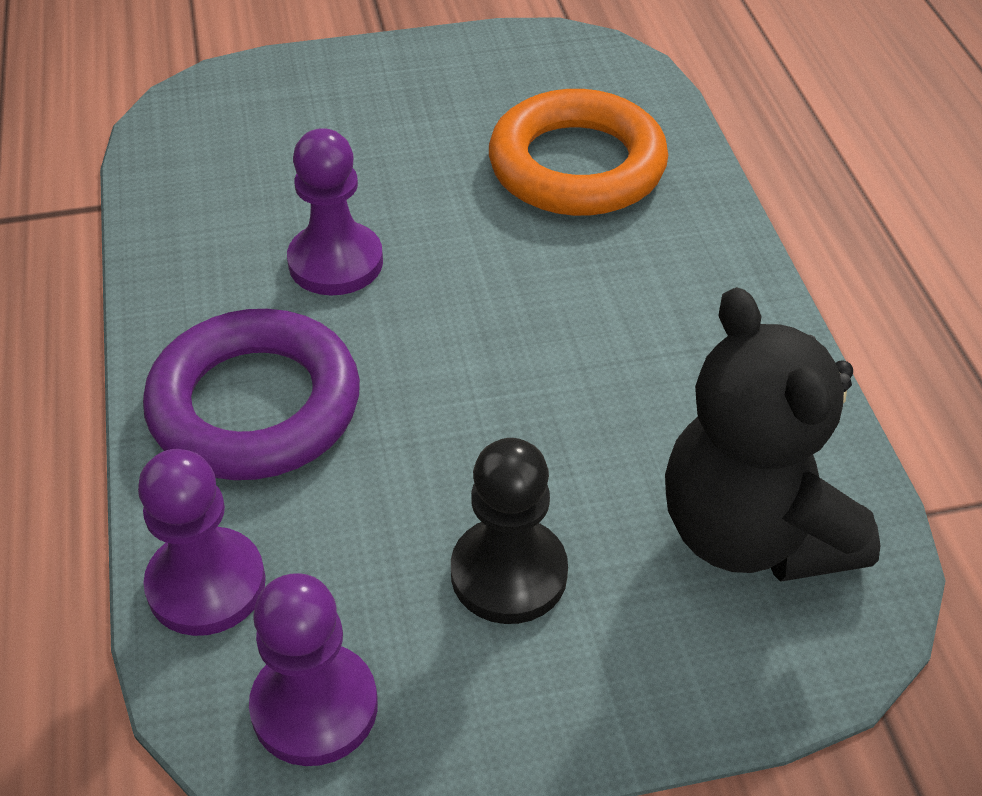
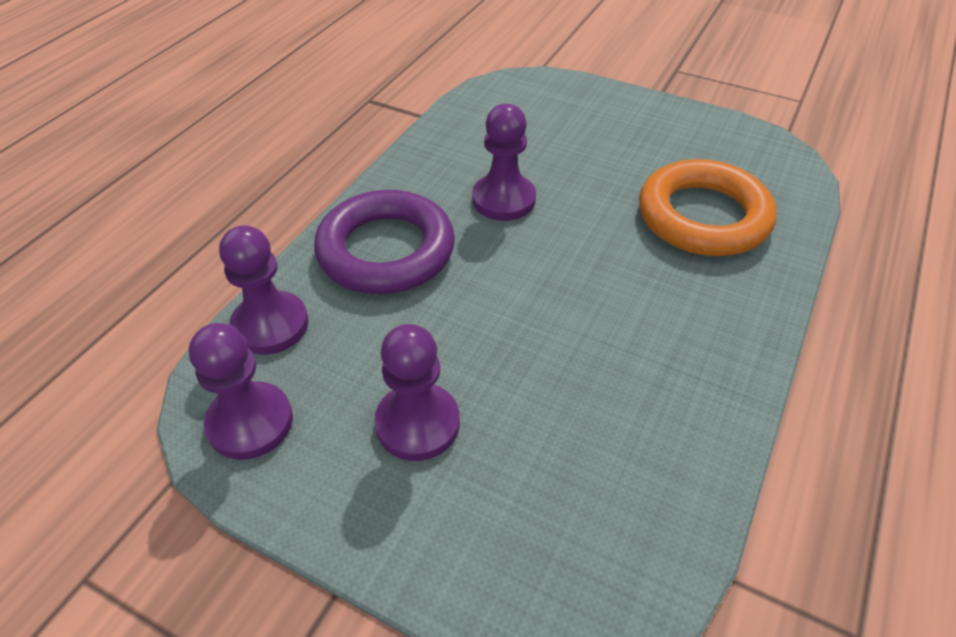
camera: 40 degrees right, 0 degrees up
black pawn [451,438,568,624] -> purple pawn [374,324,460,461]
black teddy bear [665,287,881,582] -> none

